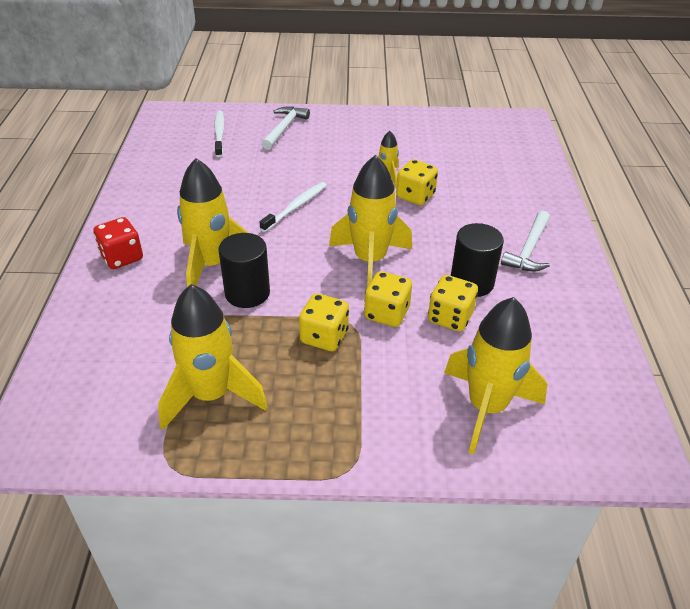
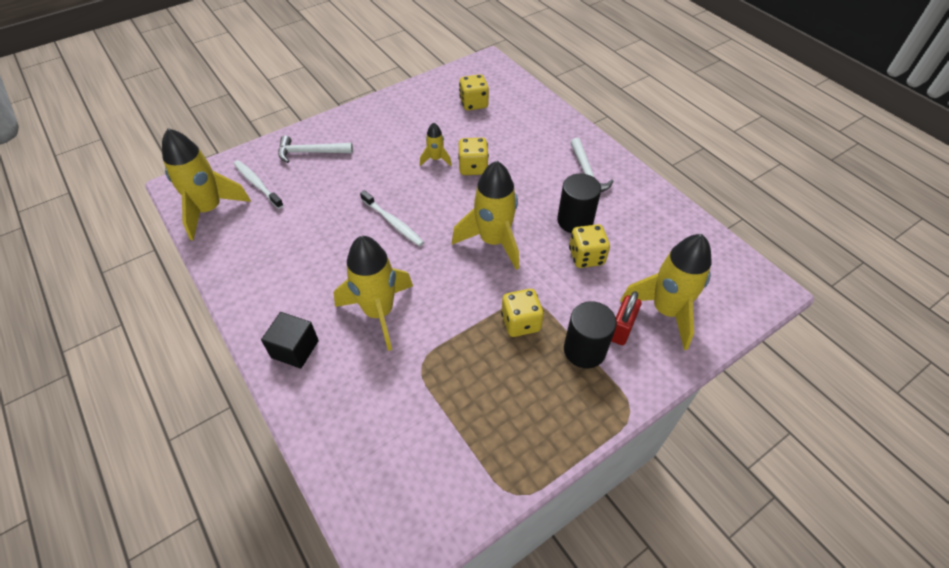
camera: 35 degrees left, 10 degrees up
red dice [93,217,143,269] -> black cube [261,312,319,369]
yellow rocket [158,284,268,430] -> yellow rocket moved to [162,128,251,240]
black cylinder [218,233,270,308] -> black cylinder moved to [564,301,617,368]
white toothbrush [260,182,327,232] -> white toothbrush turned 135 degrees clockwise [360,190,424,246]
white hammer [261,106,310,150] -> white hammer turned 75 degrees counterclockwise [278,135,353,163]
yellow dice [364,271,412,327] -> yellow dice moved to [459,74,489,111]
none -> red padlock [611,291,641,345]

